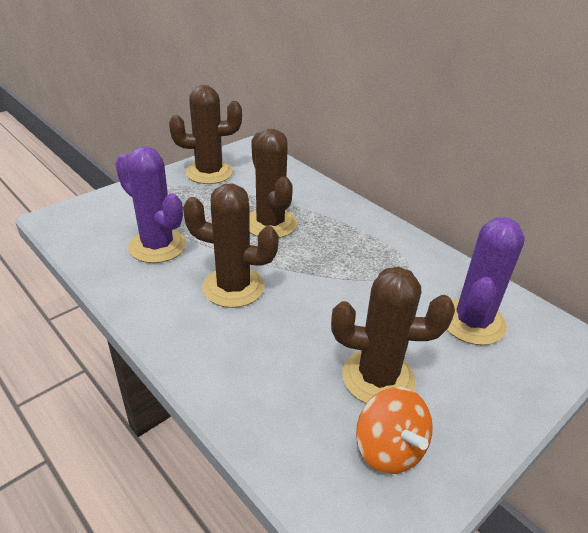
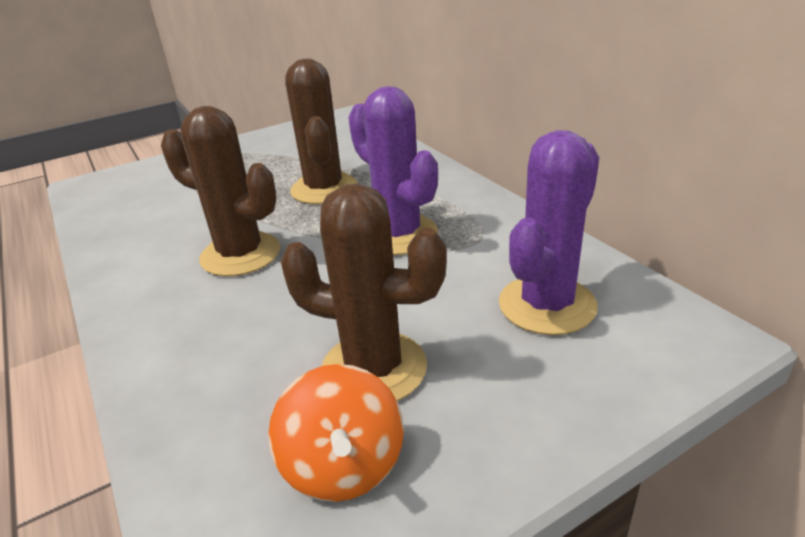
camera: 15 degrees right, 5 degrees down
purple cactus [115,146,186,263] -> purple cactus moved to [348,86,438,255]
brown cactus [169,85,242,184] -> none

